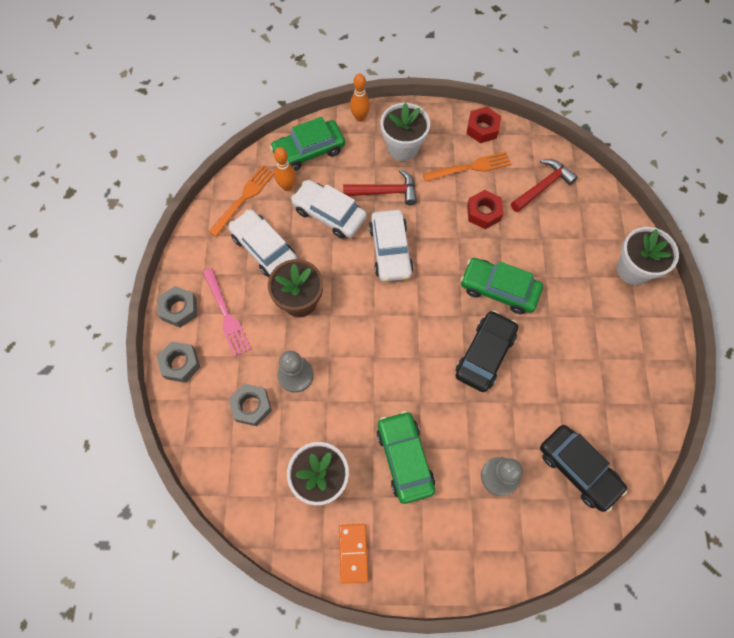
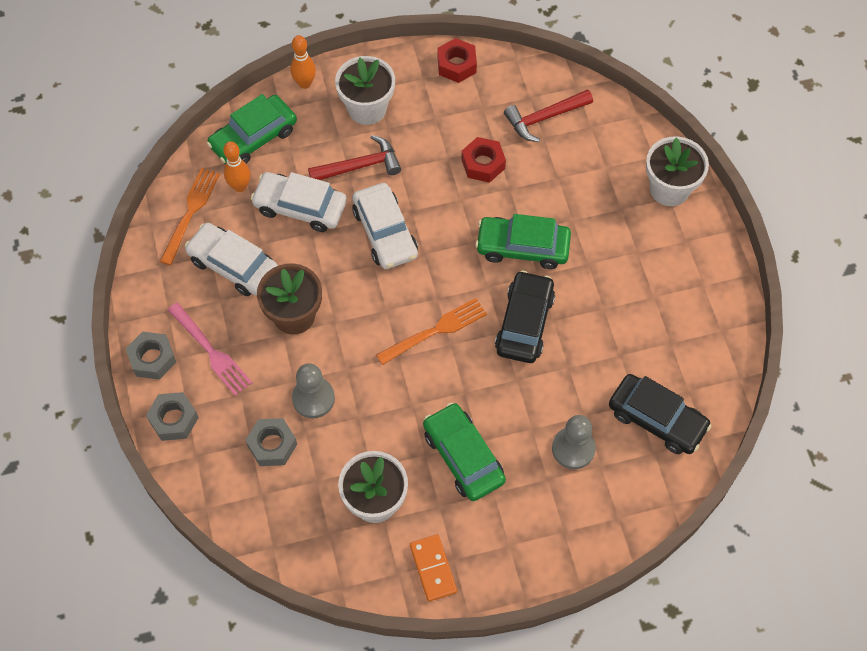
camera: 15 degrees left, 5 degrees down
orange fork [423,152,511,182] -> orange fork moved to [376,298,487,365]
red hammer [511,159,578,212] -> red hammer turned 150 degrees counterclockwise [504,89,593,142]

